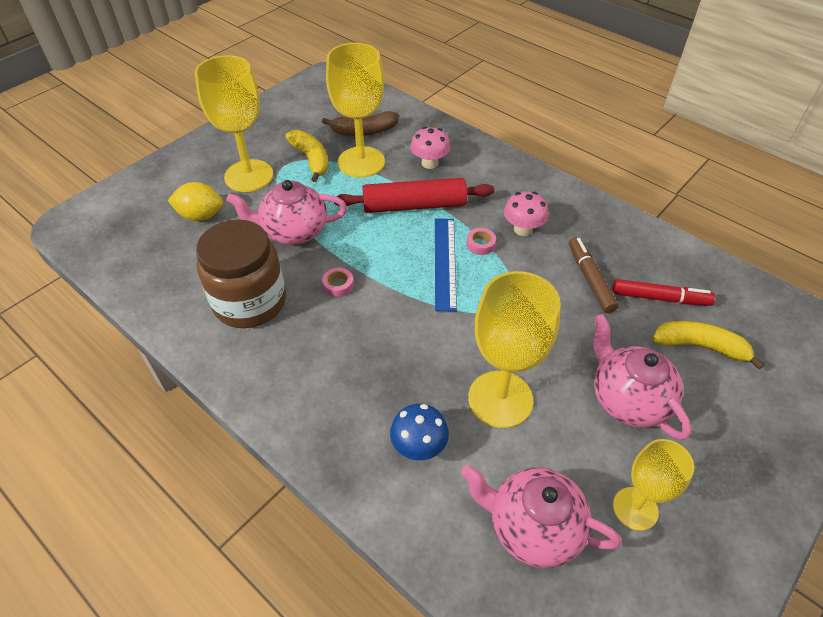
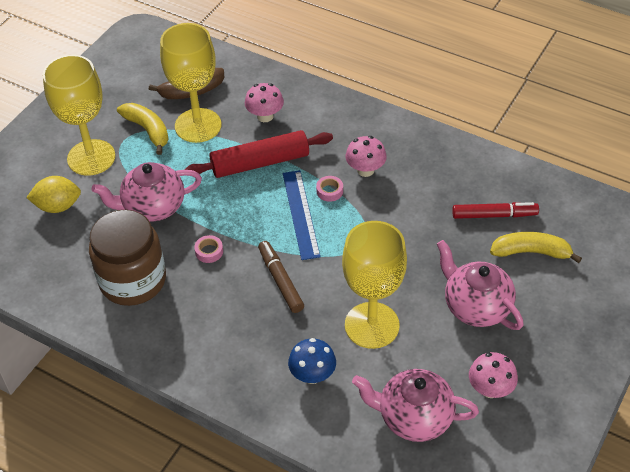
camera: 10 degrees left, 0 degrees up
brown marker [569,237,618,313] -> brown marker moved to [258,241,304,313]
yellow goblet [613,439,694,531] -> pink mushroom [469,352,518,398]

